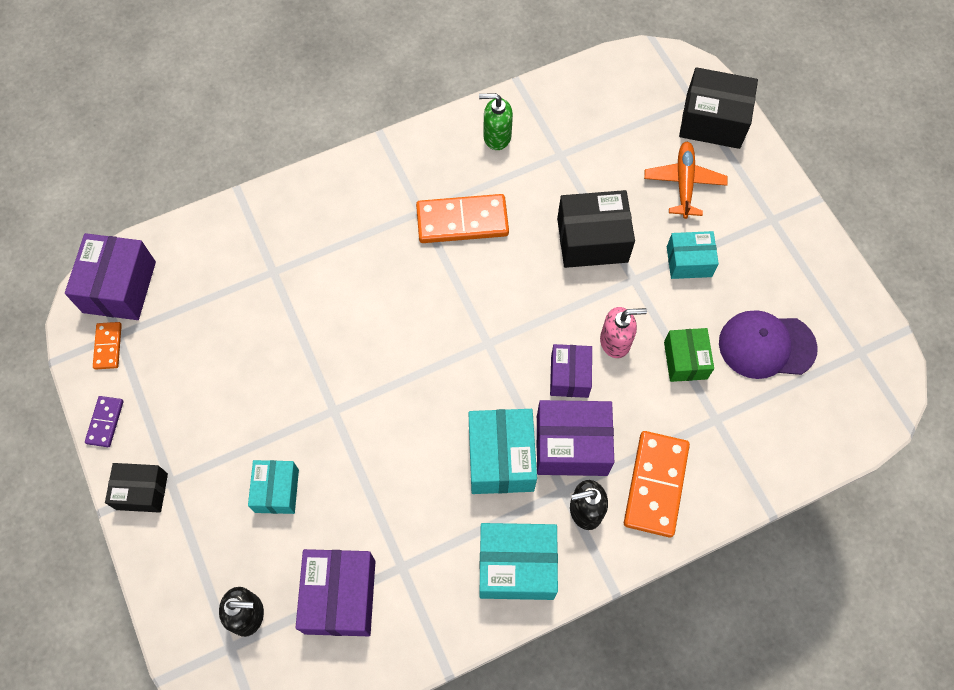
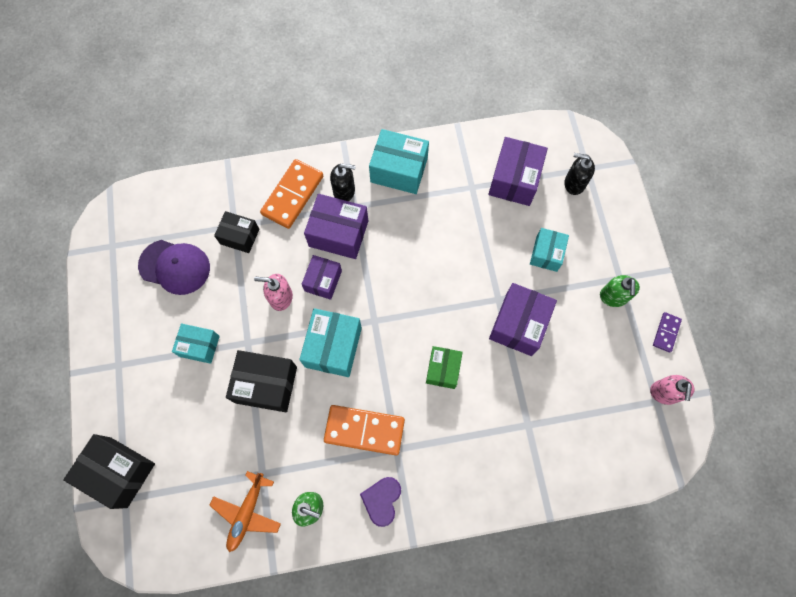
camera: 165 degrees left, 5 degrees up
purple box [65,233,156,320] -> purple box moved to [489,283,557,356]
orange domino [93,322,122,369] -> pink soap dispenser [650,375,695,405]
black box [105,463,168,513] -> black box moved to [214,211,259,253]
turquoise box [468,409,537,494] -> turquoise box moved to [299,308,362,377]
orange plane [644,142,728,219] -> orange plane moved to [209,471,281,552]
green box [664,328,714,382] -> green box moved to [426,346,463,389]
none -> purple heart [360,477,401,527]
none -> green soap dispenser [600,275,640,307]

